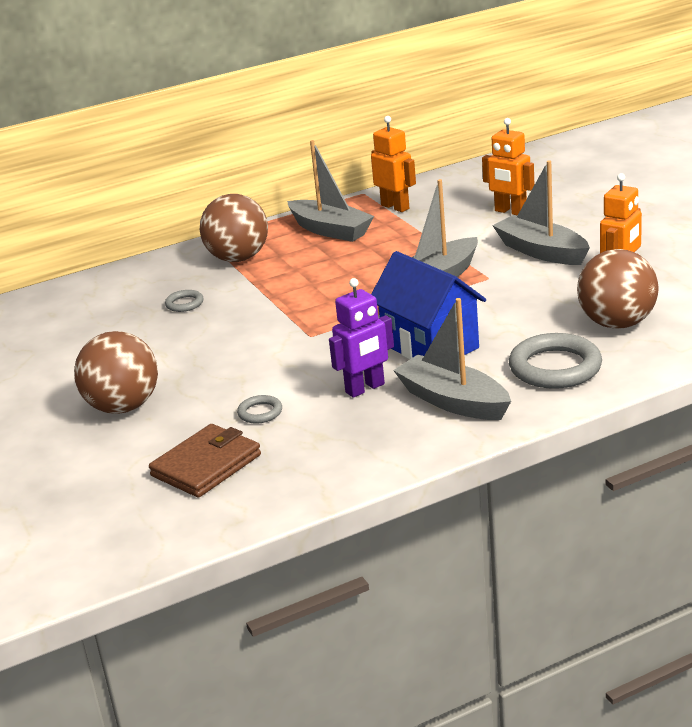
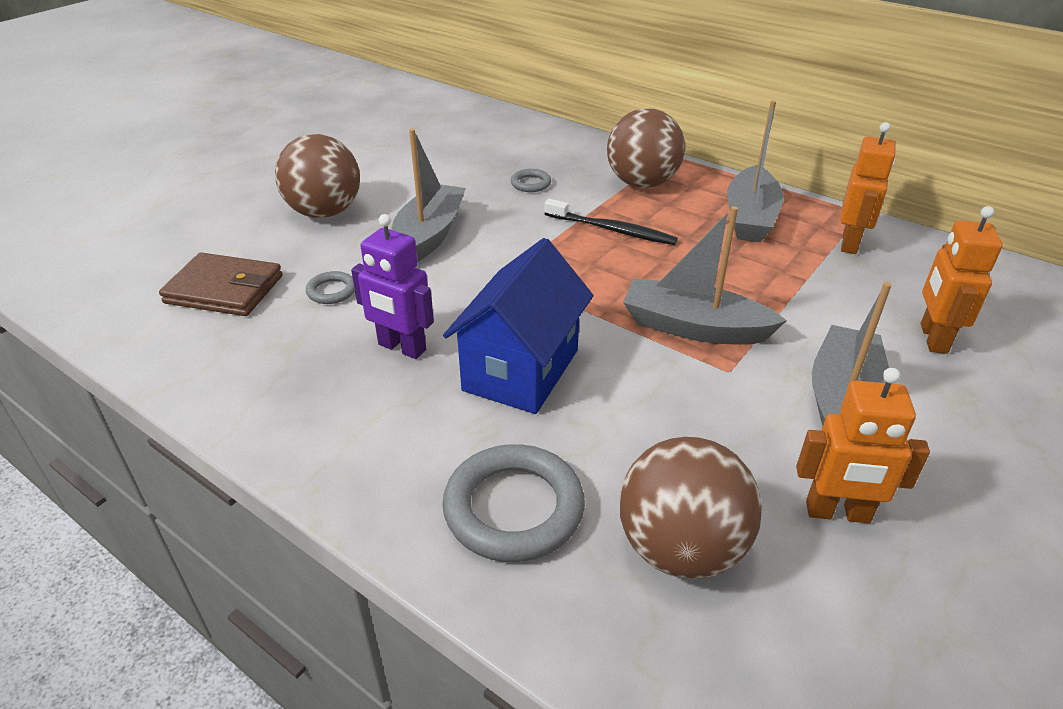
camera: 60 degrees right, 10 degrees up
grey boat [393,298,511,420] -> grey boat moved to [391,129,466,262]
none -> black toothbrush [545,199,678,245]

